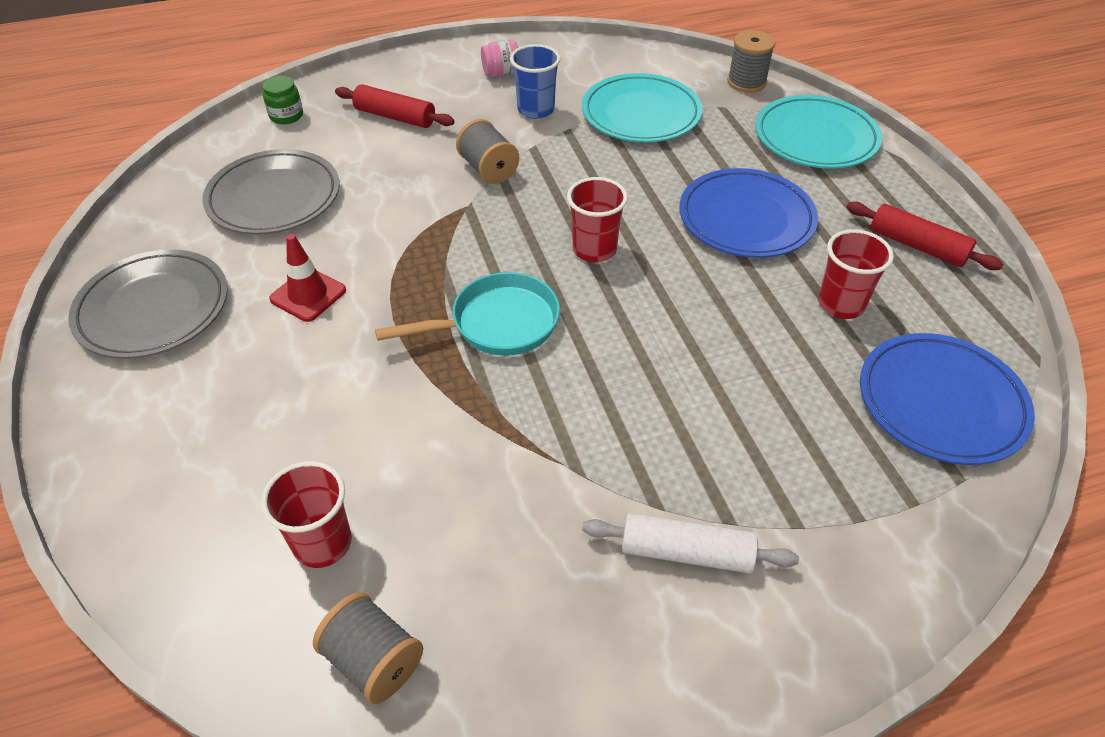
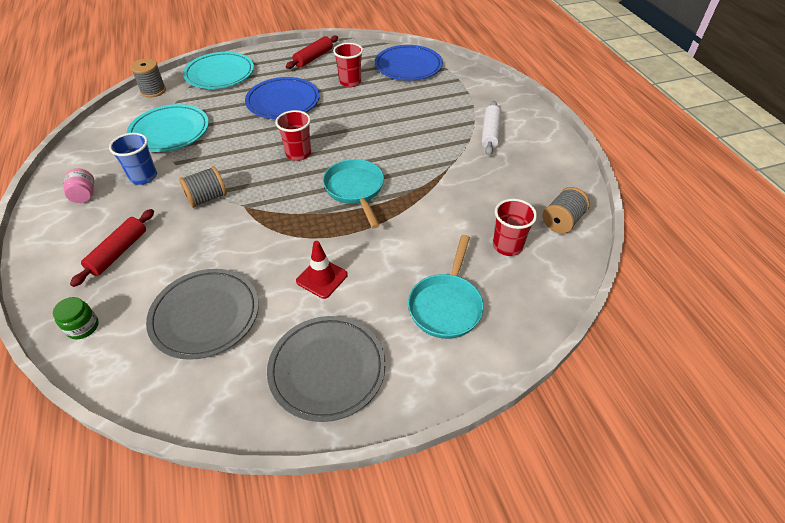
camera: 90 degrees left, 0 degrees up
none -> turquoise pan [408,235,484,339]

